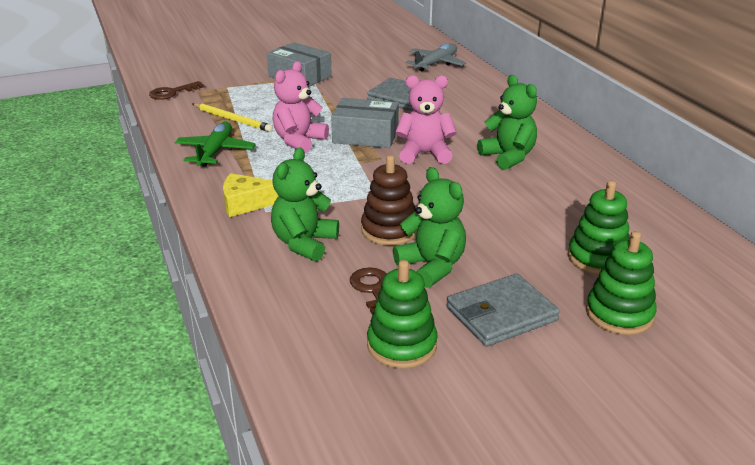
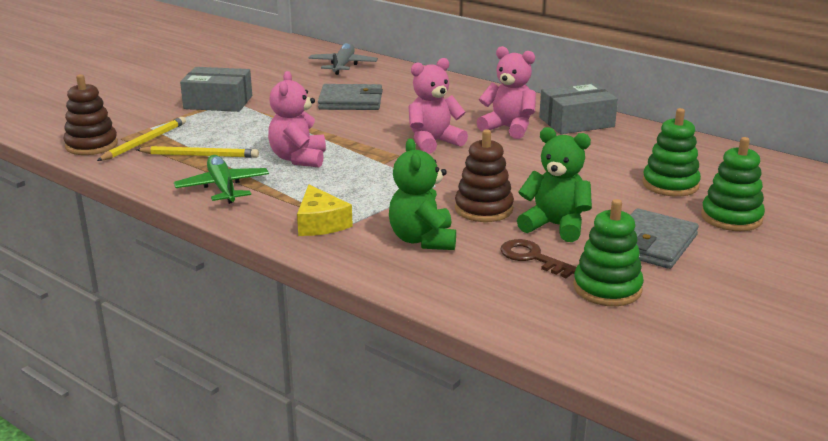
camera: 30 degrees left, 5 degrees down
brown key [149,81,205,100] -> brown stacking toy [64,74,118,155]
yellow cheese [223,173,279,217] -> yellow cheese turned 75 degrees counterclockwise [297,185,353,236]
grey box [331,98,399,148] -> grey box moved to [539,83,618,134]
green teddy bear [477,75,537,170] -> pink teddy bear [477,46,536,139]
none -> yellow pencil [97,117,186,161]

